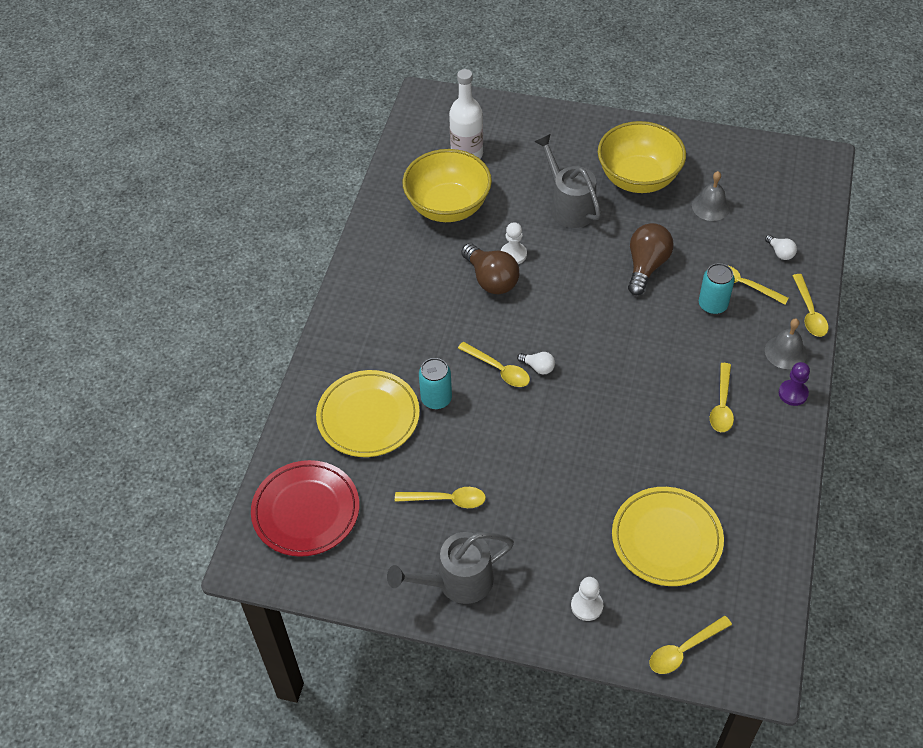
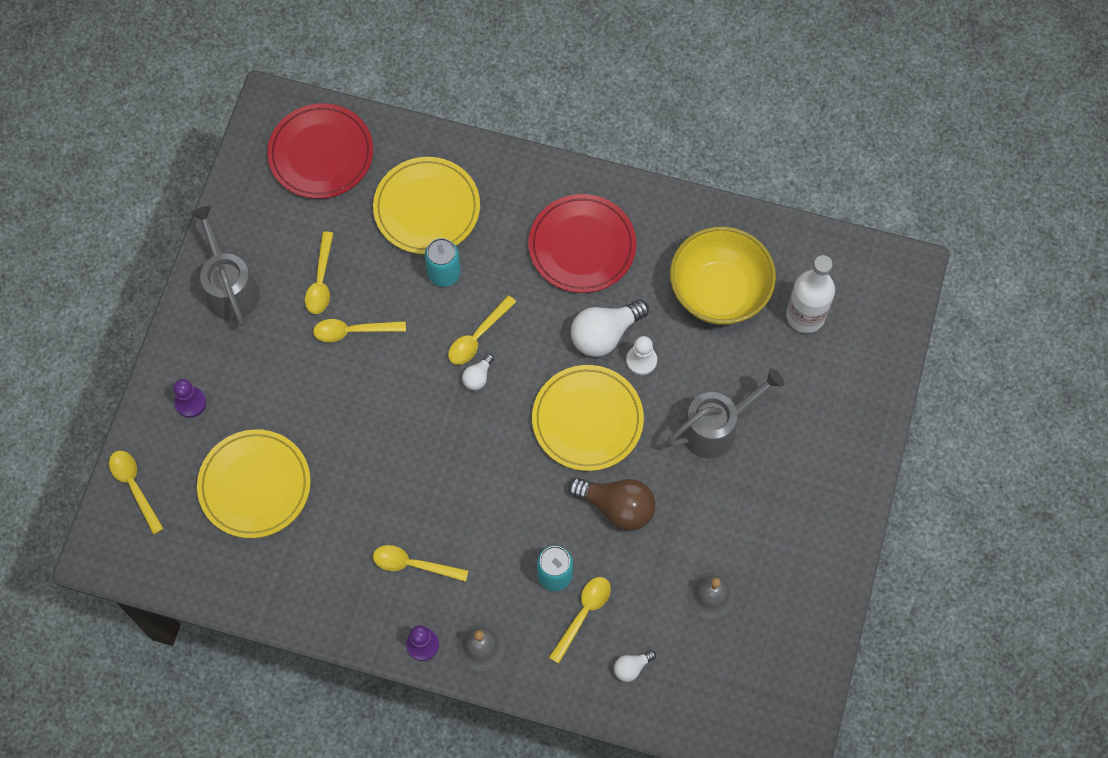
camera: 90 degrees right, 15 degrees up
brown light bulb [461,243,519,294] -> white light bulb [571,300,649,357]
white pawn [571,577,603,621] -> purple pawn [173,379,207,418]
yellow bowl [598,121,686,193] -> none
yellow spoon [792,274,828,337] -> yellow spoon moved to [313,319,406,342]
none -> red plate [529,194,636,293]
none -> yellow plate [532,365,644,471]

